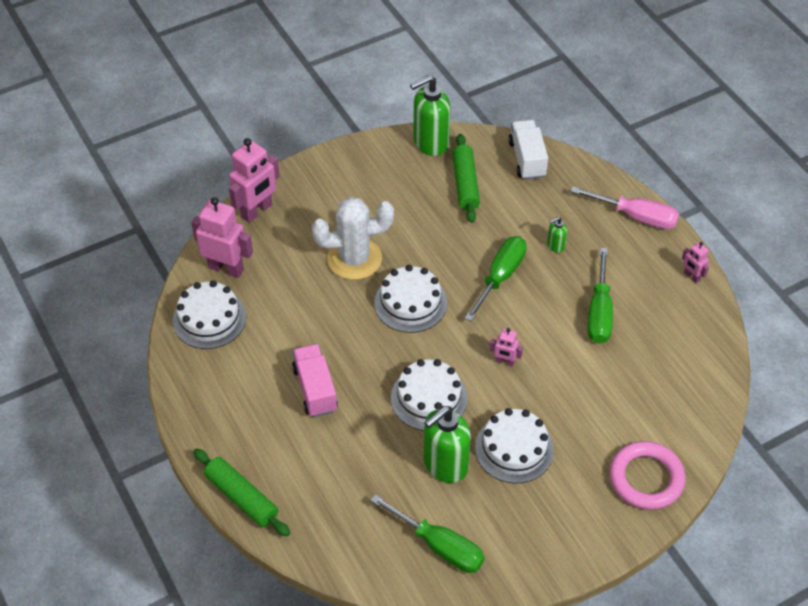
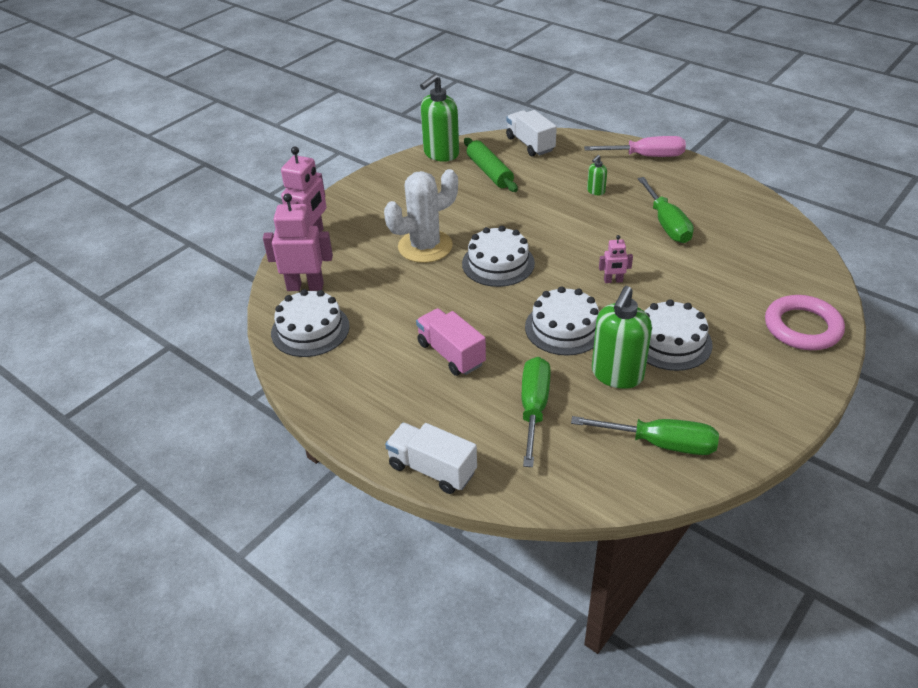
camera: 20 degrees left, 10 degrees down
green rolling pin [193,448,290,536] -> white truck [385,423,477,494]
green screwdriver [465,236,527,321] -> green screwdriver moved to [522,357,551,467]
pink robot [682,242,709,283] -> none

